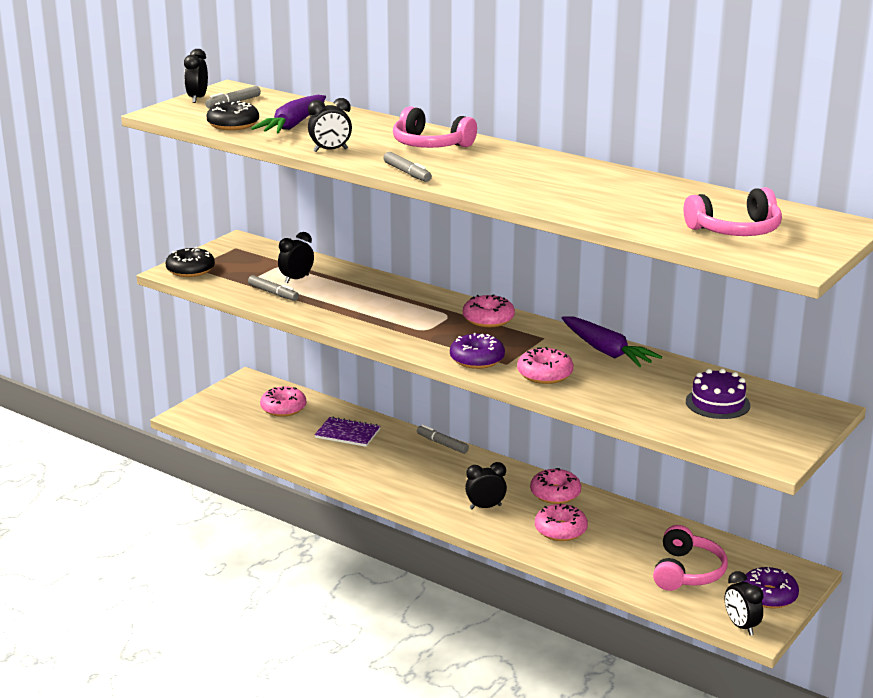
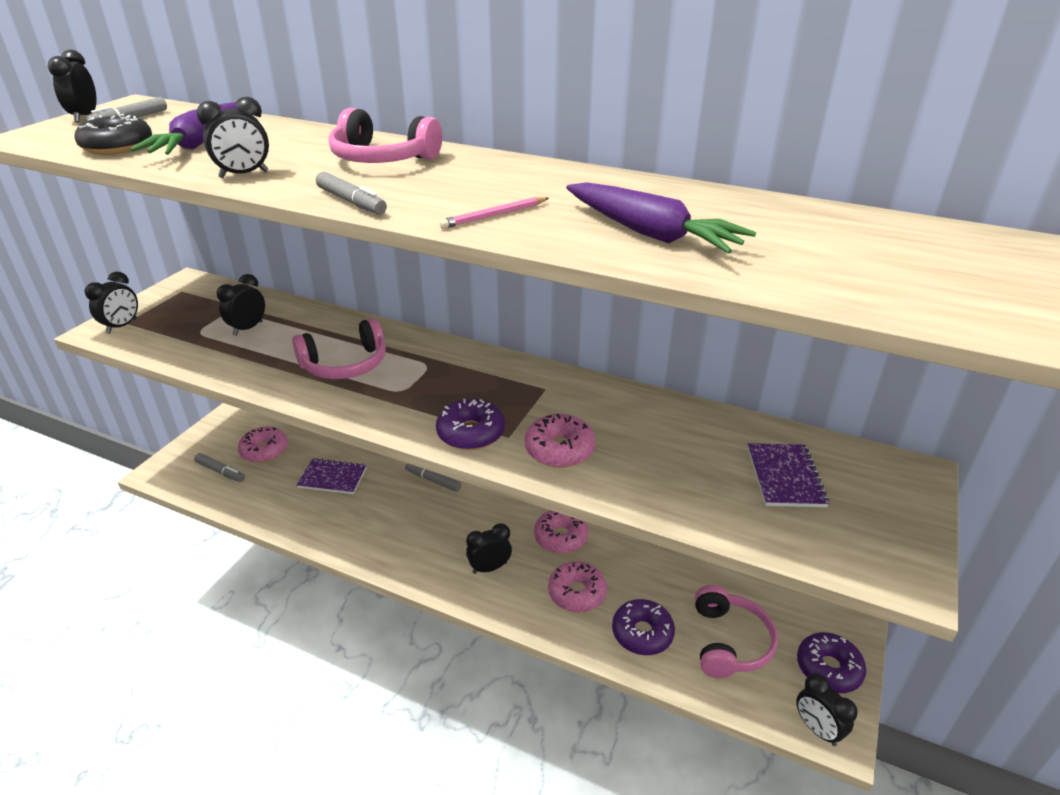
camera: 10 degrees left, 10 degrees up
black donut [166,247,215,277] -> black clock [85,272,138,334]
grey marker [248,275,299,301] -> grey marker moved to [194,453,245,482]
pink donut [463,294,515,327] -> none
purple carrot [562,316,662,367] -> purple carrot moved to [566,182,757,254]
pink headphones [684,187,782,236] -> pink headphones moved to [292,318,386,379]
purple cake [686,368,750,419] -> purple notebook [748,443,829,507]
none -> pink pencil [439,197,549,229]
none -> purple donut [612,599,675,655]

